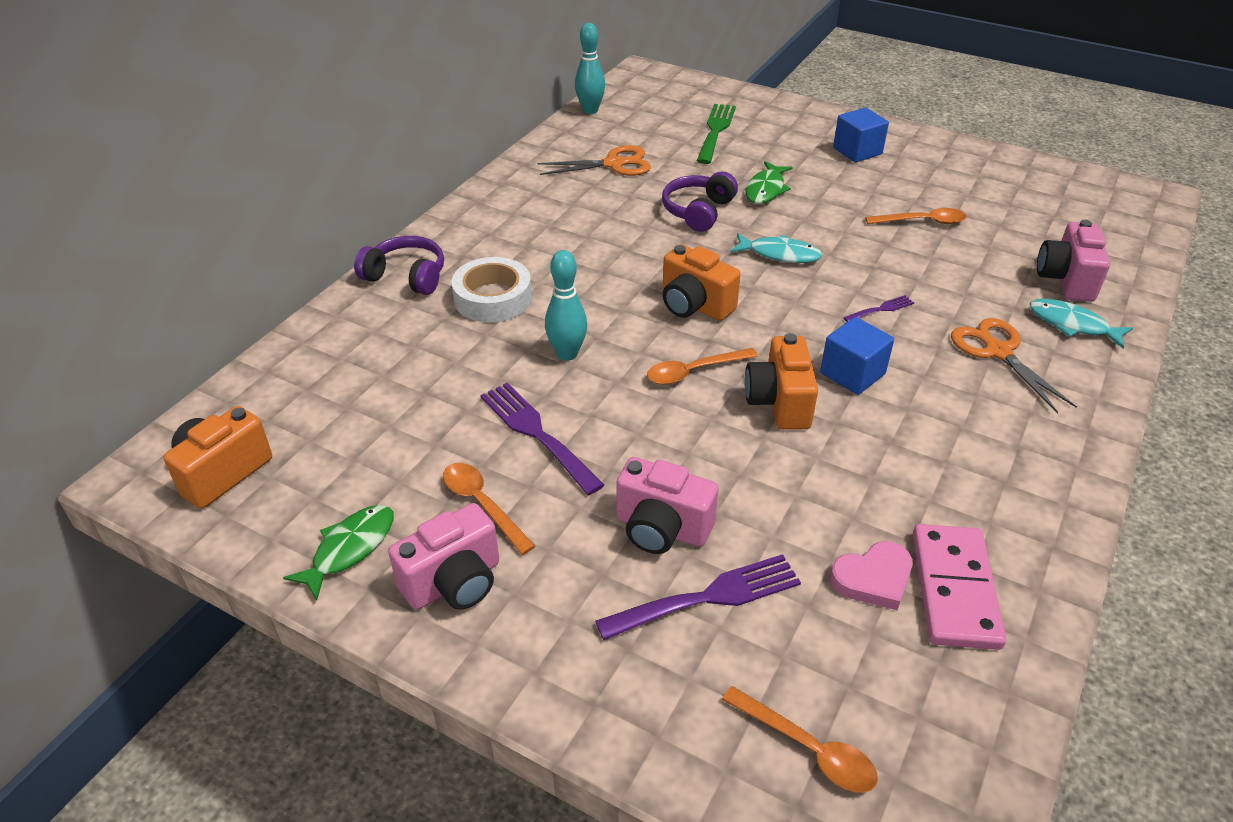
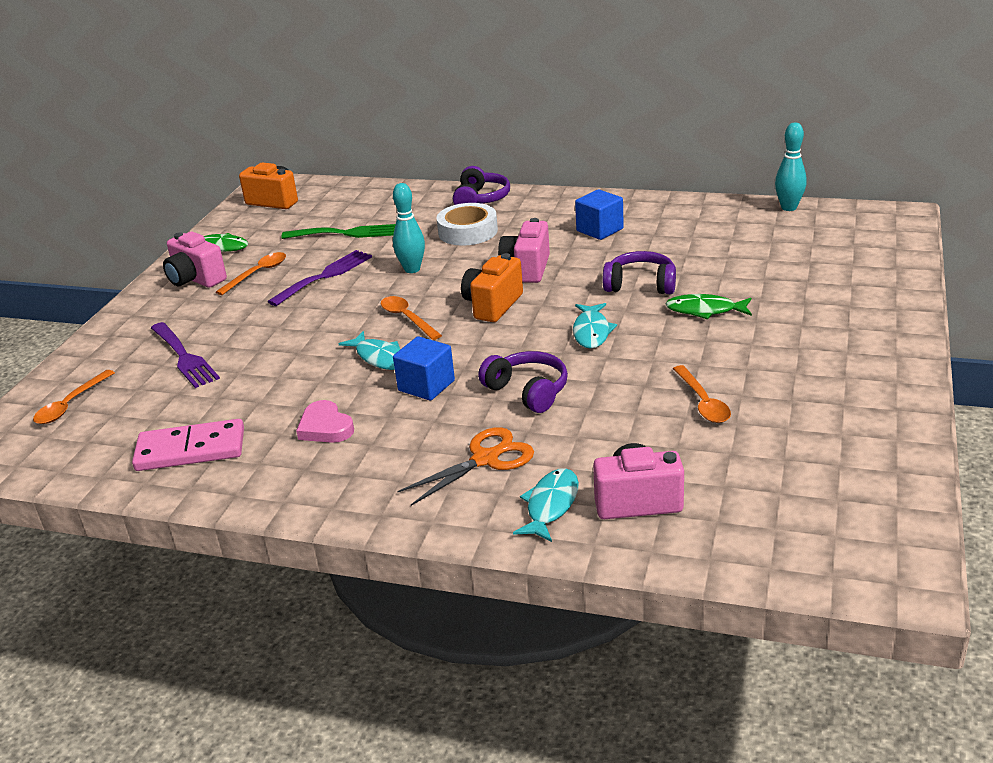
camera: 80 degrees right, 10 degrees down
orange scissors [538,145,651,176] -> none
pink camera [616,457,719,554] -> pink camera moved to [498,218,550,283]
green fork [697,104,736,164] -> green fork moved to [281,224,396,239]
orange camera [744,333,818,430] -> turquoise fish [339,331,400,370]
pink heart [830,541,913,610] -> pink heart moved to [296,400,354,443]
blue cube [833,108,889,162] -> blue cube moved to [575,189,624,240]
purple fork [843,295,914,322] -> purple headphones [478,351,568,413]

